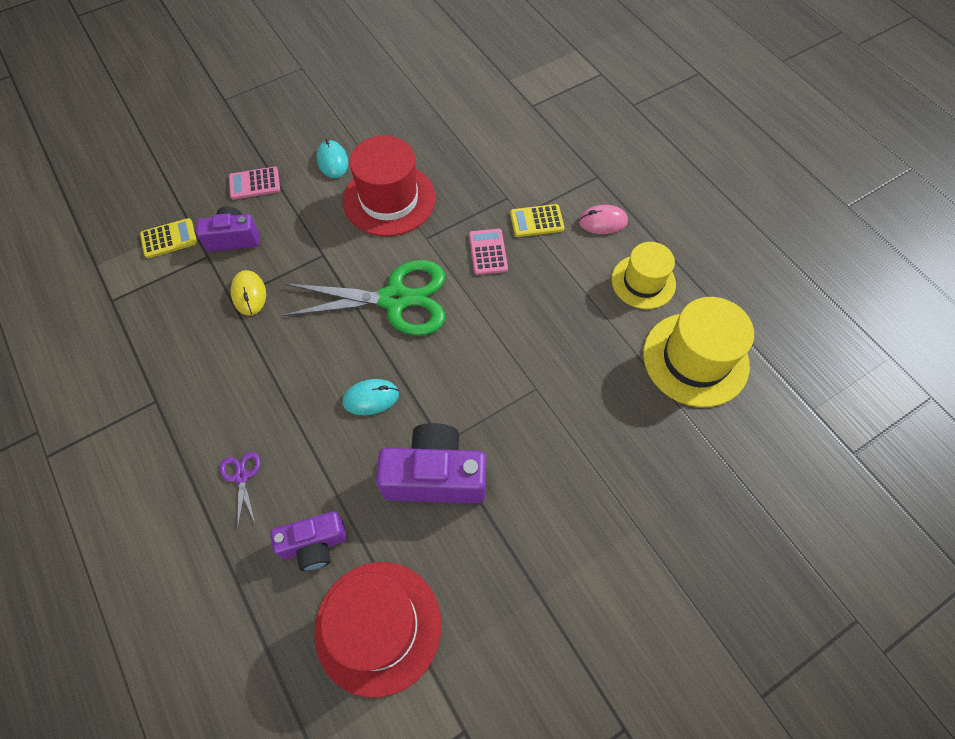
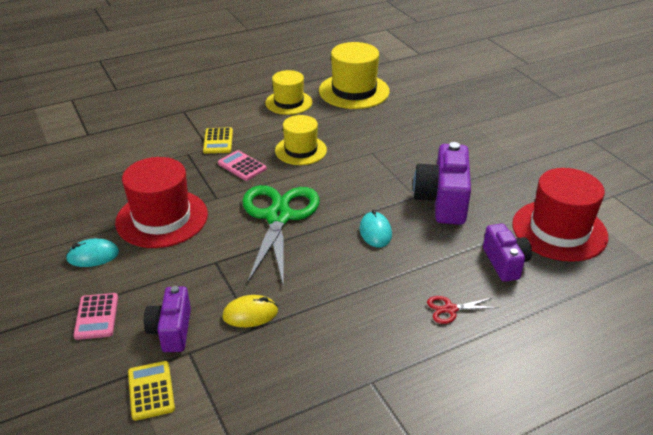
camera: 85 degrees left, 25 degrees down
purple scissors [220,452,260,526] -> red scissors [427,296,499,324]
pink calculator [469,229,508,275] -> pink calculator turned 45 degrees clockwise [218,150,267,181]
pink mouse [579,205,628,234] -> none
none -> yellow hat [275,115,327,165]

